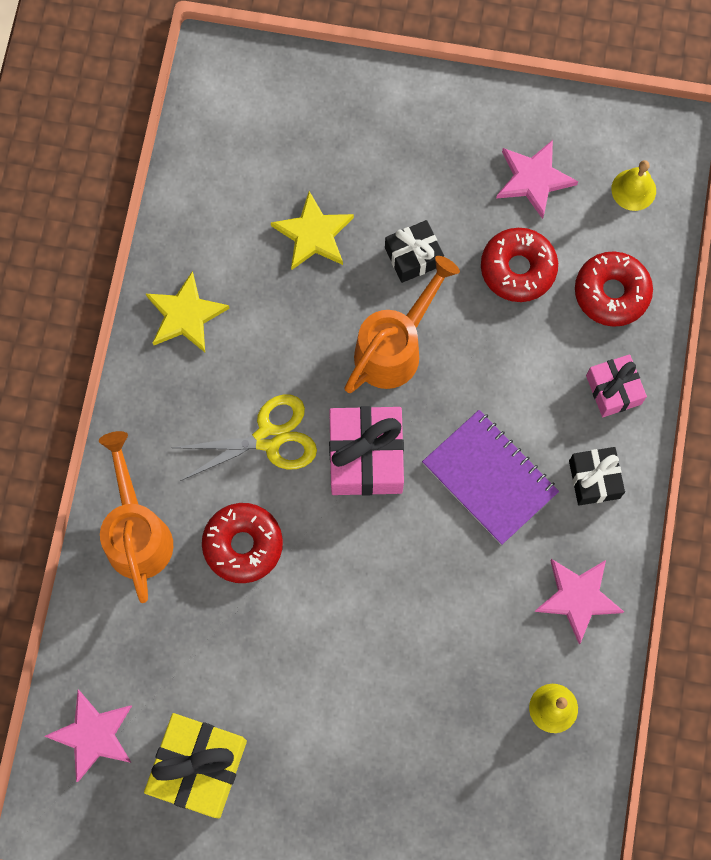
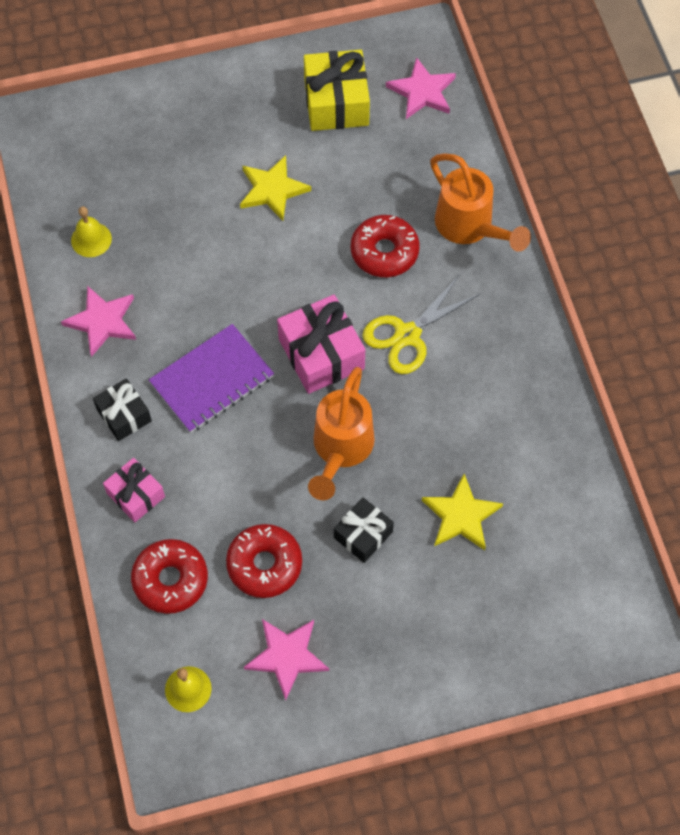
camera: 155 degrees right, 10 degrees down
yellow star [146,271,230,352] -> yellow star moved to [240,155,311,221]
purple notebook [422,410,559,545] -> purple notebook turned 60 degrees counterclockwise [149,324,274,433]

